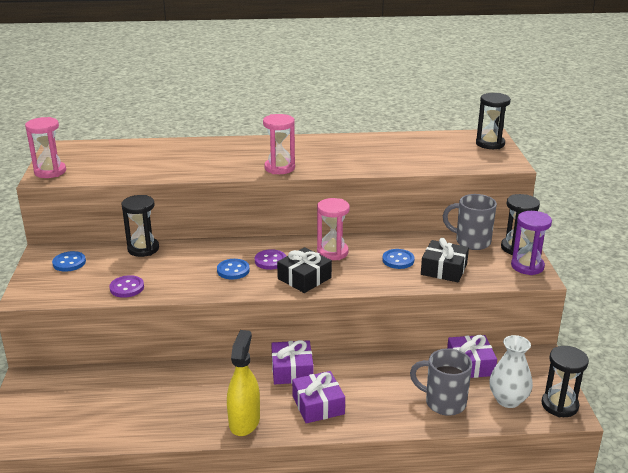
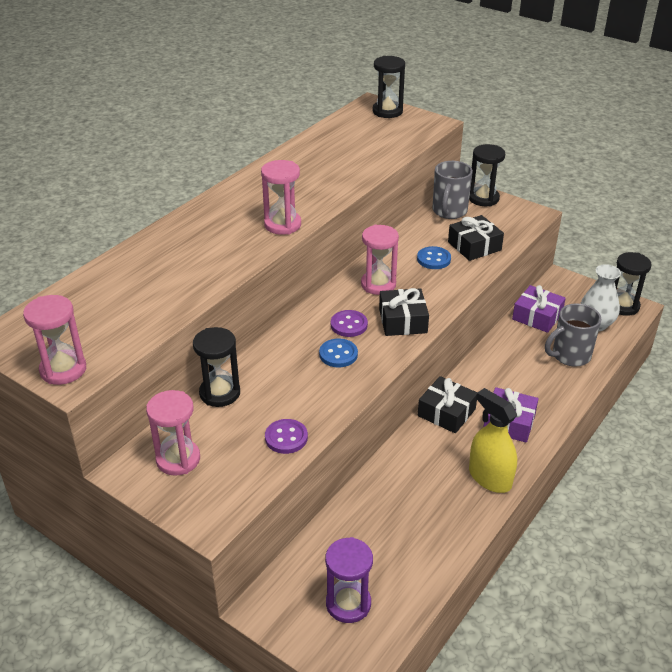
camera: 50 degrees left, 10 degrees up
blue button [52,251,86,272] -> pink hourglass [146,390,200,476]
purple gift [271,340,313,384] -> black gift [418,376,477,433]
grey mug [443,194,497,250] -> grey mug turned 45 degrees counterclockwise [432,161,473,219]
purple hourglass [511,211,552,275] -> purple hourglass moved to [325,537,373,623]

